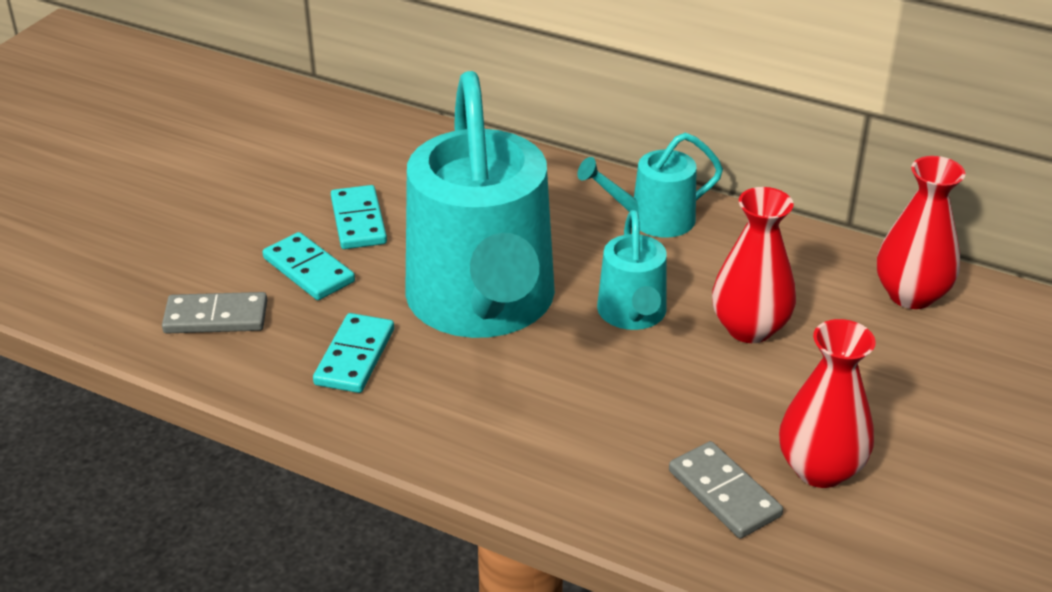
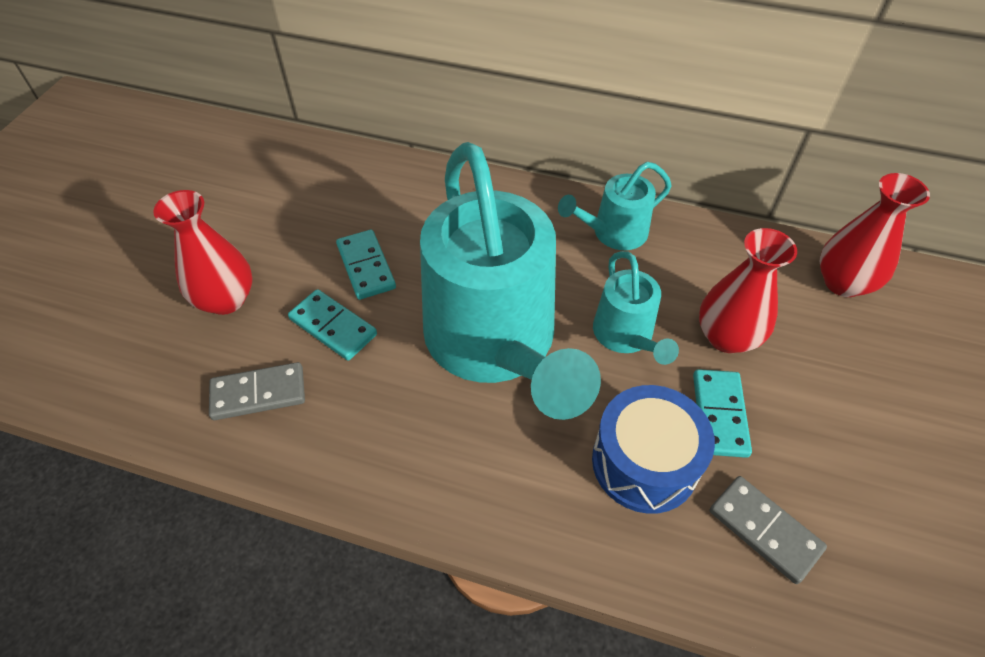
camera: 10 degrees left, 15 degrees up
turquoise domino [313,313,394,393] -> turquoise domino moved to [693,369,752,458]
red vase [779,319,876,488] -> red vase moved to [153,190,252,315]
none -> blue drum [592,385,715,514]

